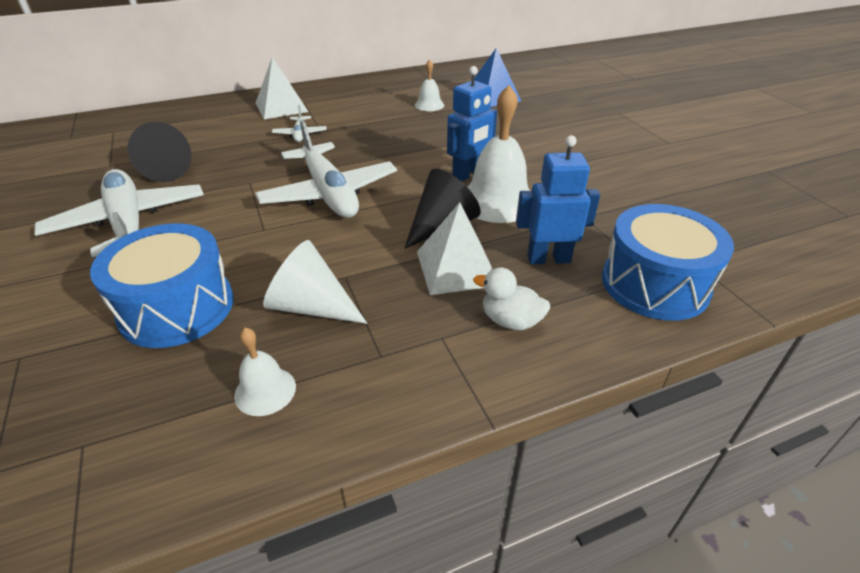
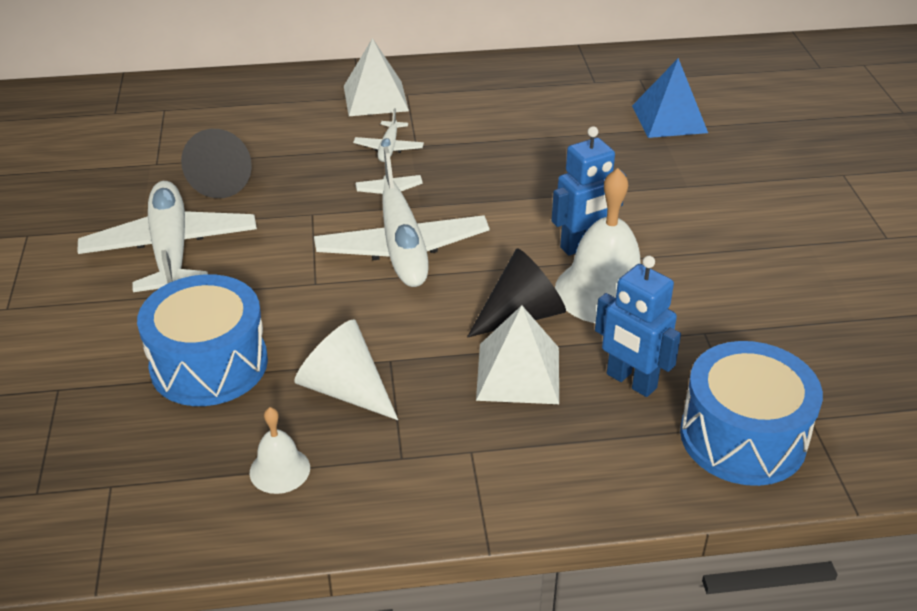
camera: 15 degrees right, 0 degrees up
white bell [415,59,444,111] -> none
white duck [473,267,550,330] -> none
blue robot [516,135,600,264] -> blue robot turned 150 degrees counterclockwise [595,256,681,397]

